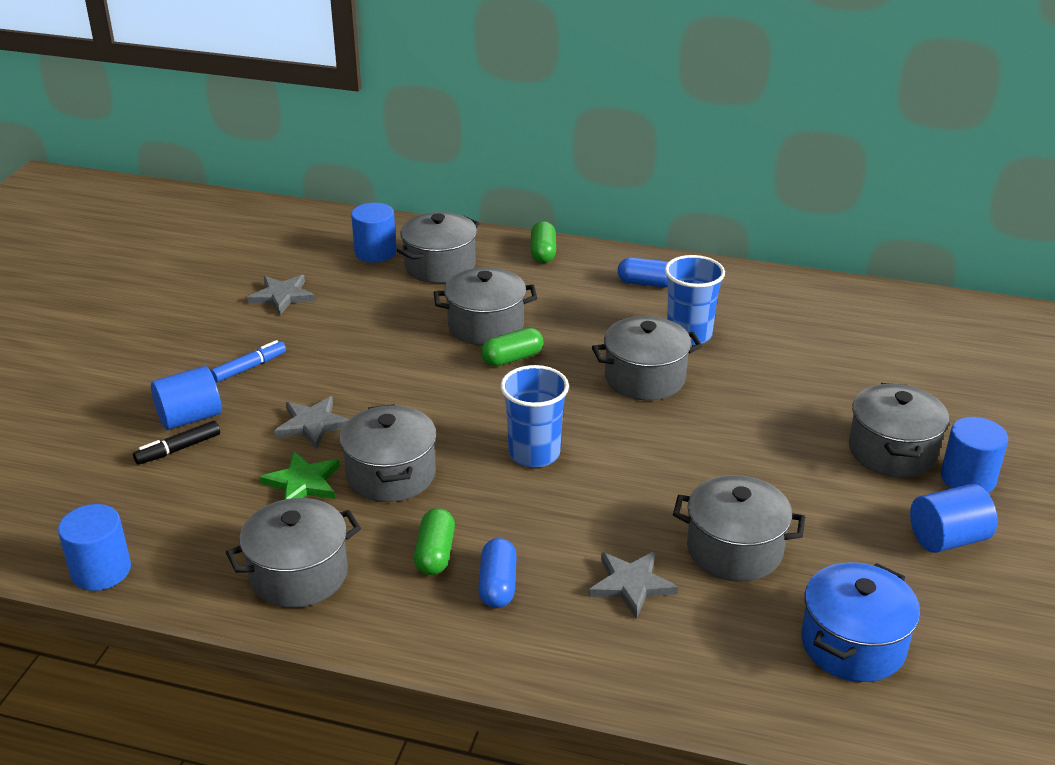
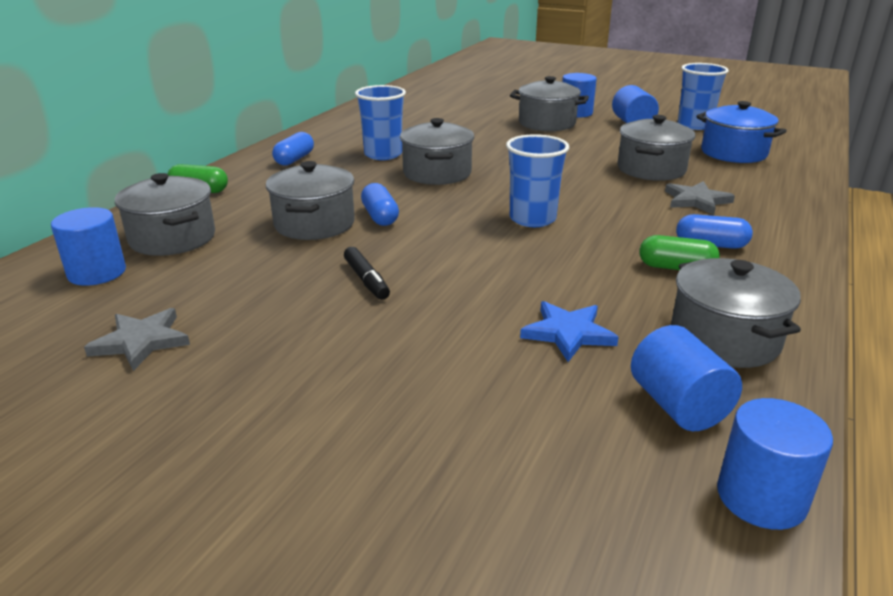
camera: 80 degrees left, 5 degrees down
black marker [133,421,220,465] -> black marker moved to [344,247,390,300]
blue cylinder [151,366,222,430] -> blue cylinder moved to [631,325,742,431]
blue marker [211,340,286,382] -> none
green star [260,451,340,499] -> blue star [520,301,619,362]
grey star [274,396,349,449] -> none
grey pot [340,404,437,502] -> none
green capsule [481,328,543,367] -> blue capsule [361,183,399,226]
none -> blue cup [678,63,729,130]

